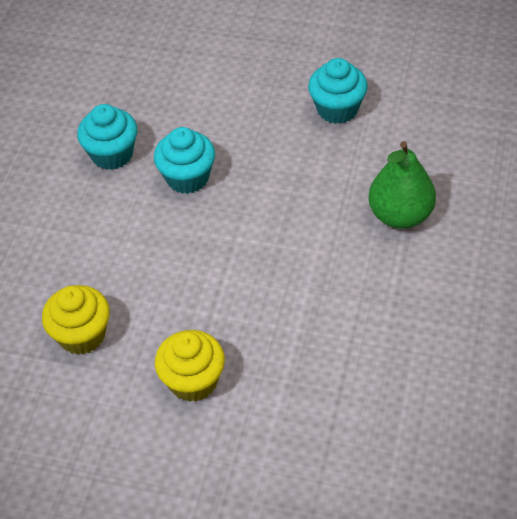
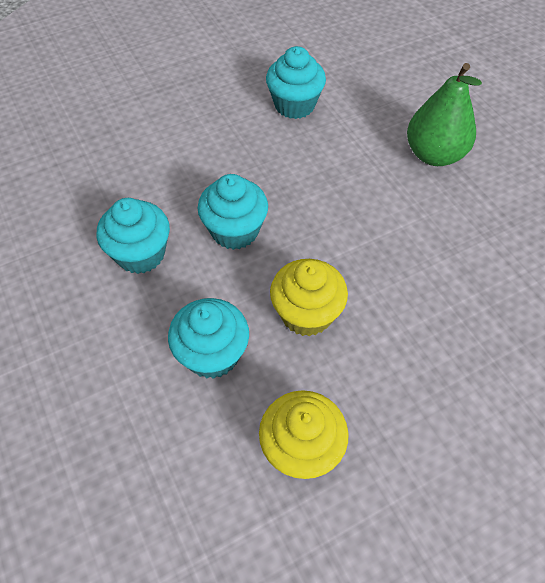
camera: 45 degrees left, 5 degrees up
yellow cupcake [155,330,225,402] -> yellow cupcake moved to [270,259,348,337]
none -> turquoise cupcake [168,298,249,379]

